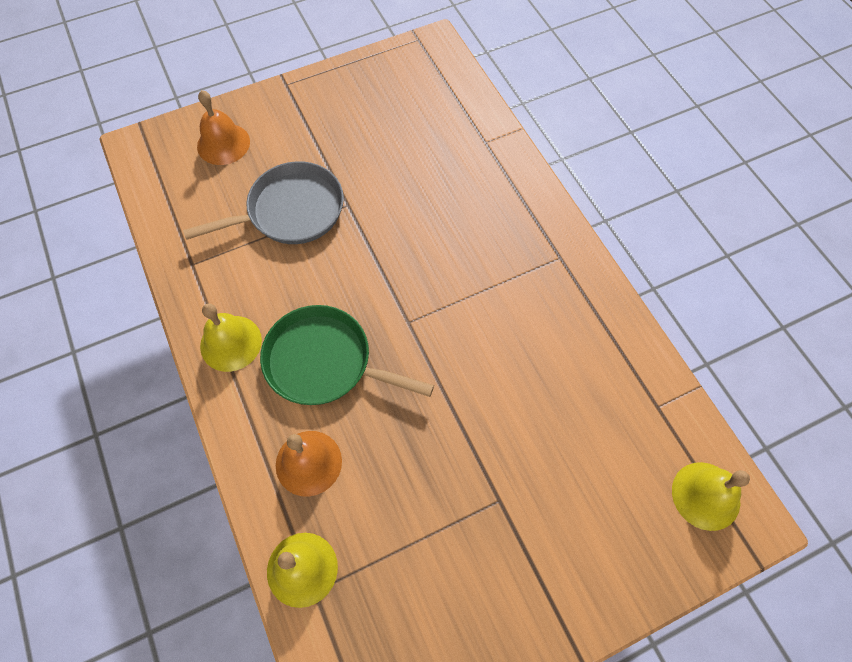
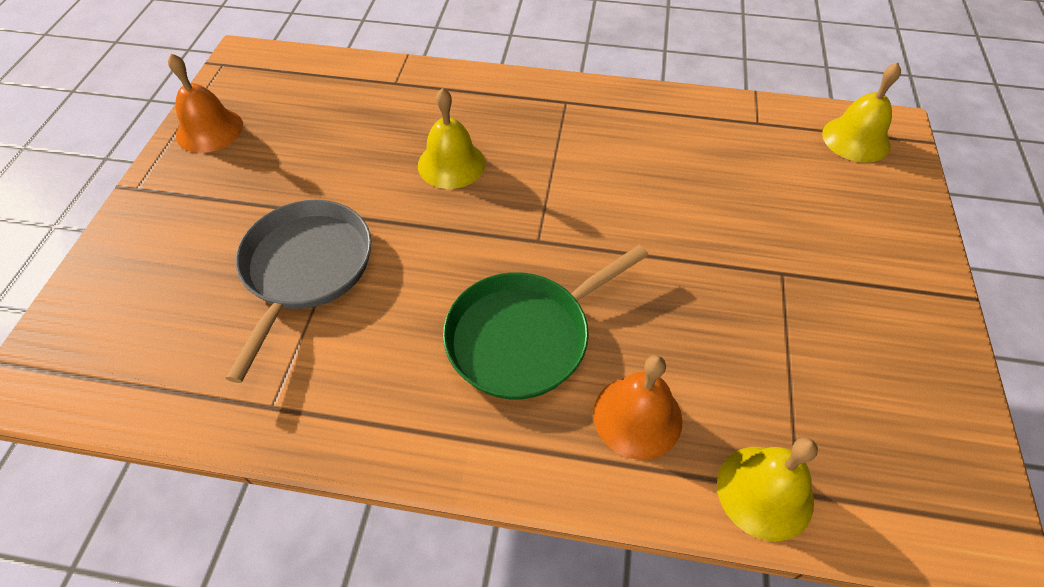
camera: 55 degrees left, 10 degrees down
orange bell [197,90,250,165] -> orange bell moved to [168,53,243,153]
yellow bell [200,303,262,372] -> yellow bell moved to [418,88,485,189]

